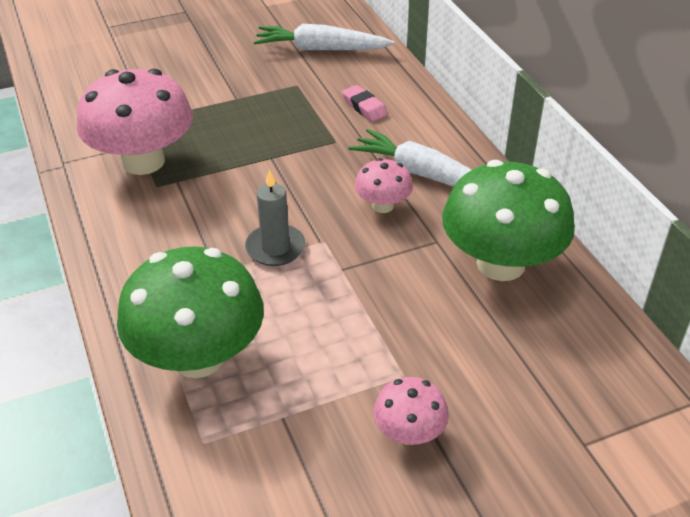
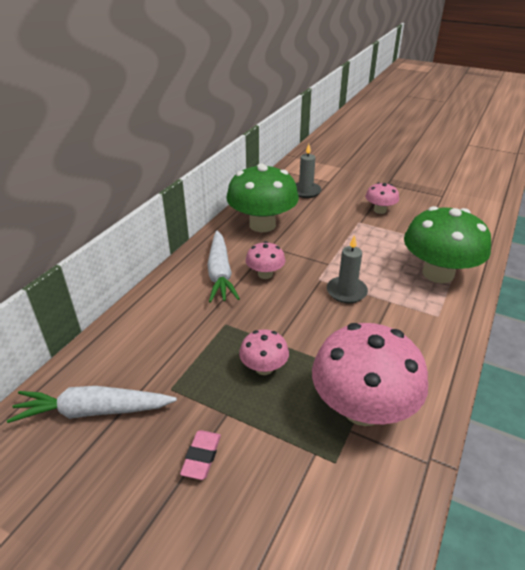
camera: 130 degrees left, 5 degrees down
white carrot [254,24,395,50] -> white carrot turned 120 degrees clockwise [7,386,177,423]
pink eraser [342,85,388,122] -> pink eraser moved to [180,430,221,480]
none -> pink mushroom [239,329,289,375]
none -> grey candle [296,144,322,198]

